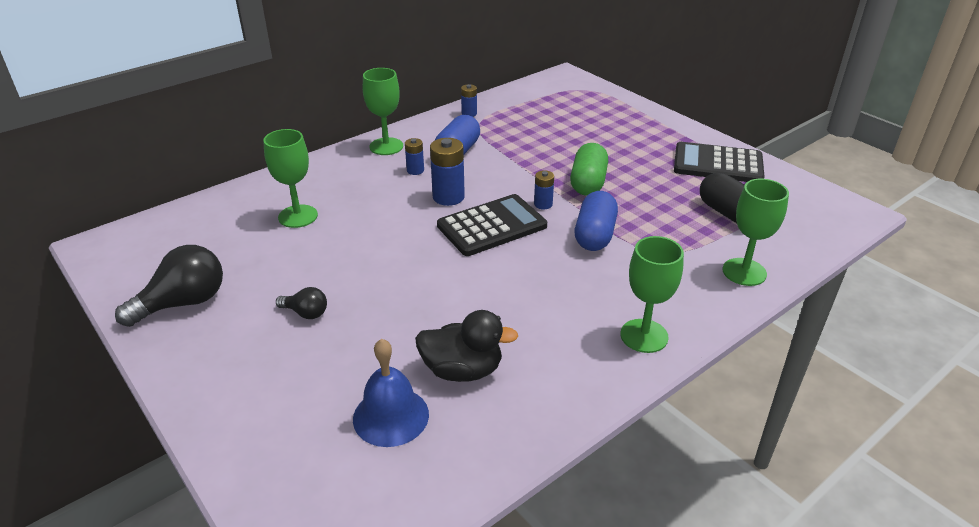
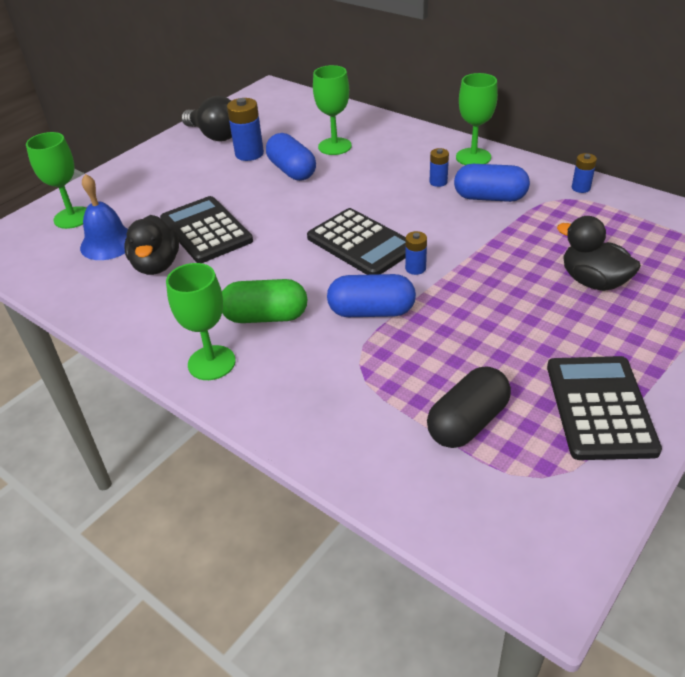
camera: 80 degrees right, 5 degrees up
black light bulb [276,287,327,319] -> none
blue battery [430,138,465,206] -> blue battery moved to [227,98,264,161]
green capsule [570,143,608,196] -> green capsule moved to [222,279,307,323]
green goblet [723,179,789,286] -> green goblet moved to [26,132,86,229]
none -> black calculator [160,196,253,263]
none -> blue capsule [266,133,316,181]
none -> black duck [557,216,641,291]

